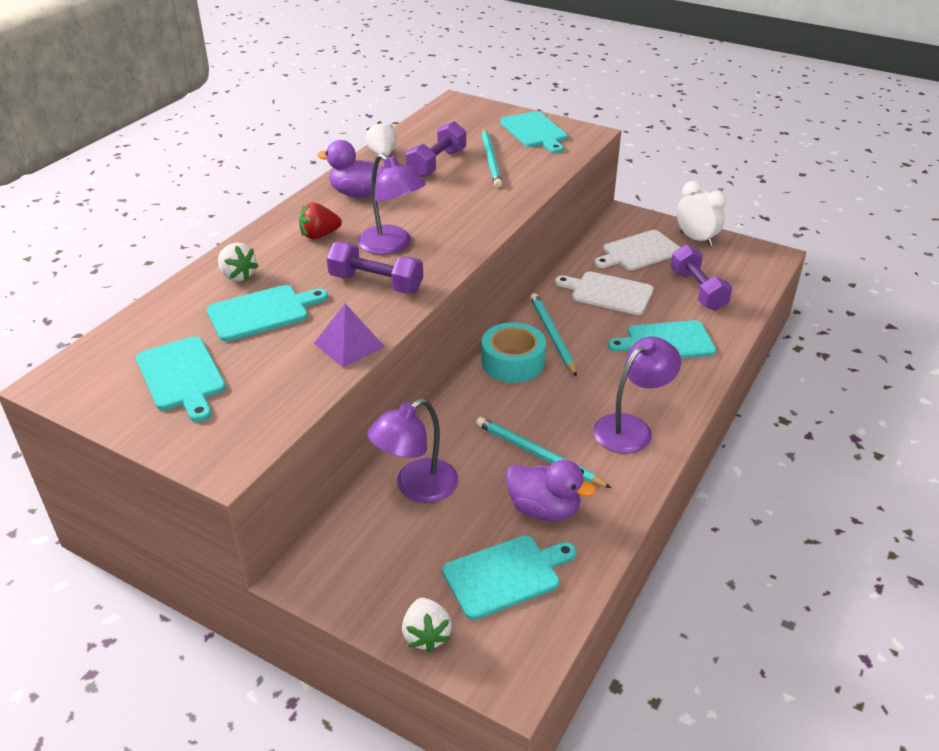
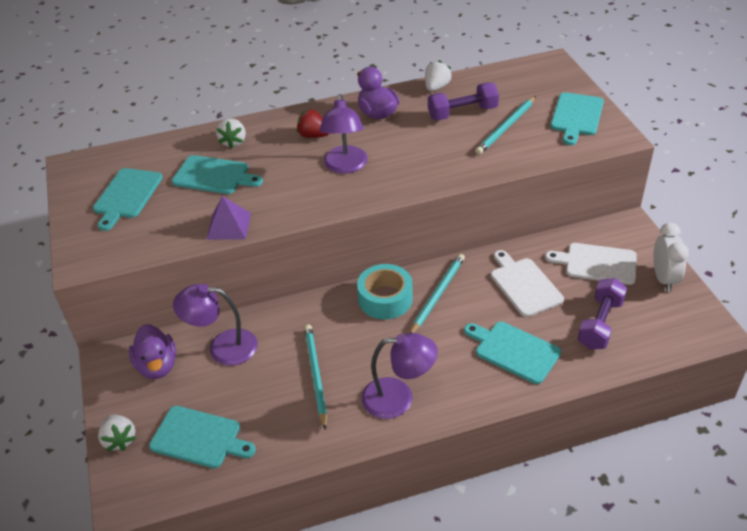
camera: 45 degrees right, 5 degrees up
purple dumbbell [327,242,423,294] -> none
white strawberry [402,598,452,653] -> white strawberry turned 60 degrees counterclockwise [98,415,136,451]
purple duck [505,460,596,521] -> purple duck moved to [129,324,176,379]

